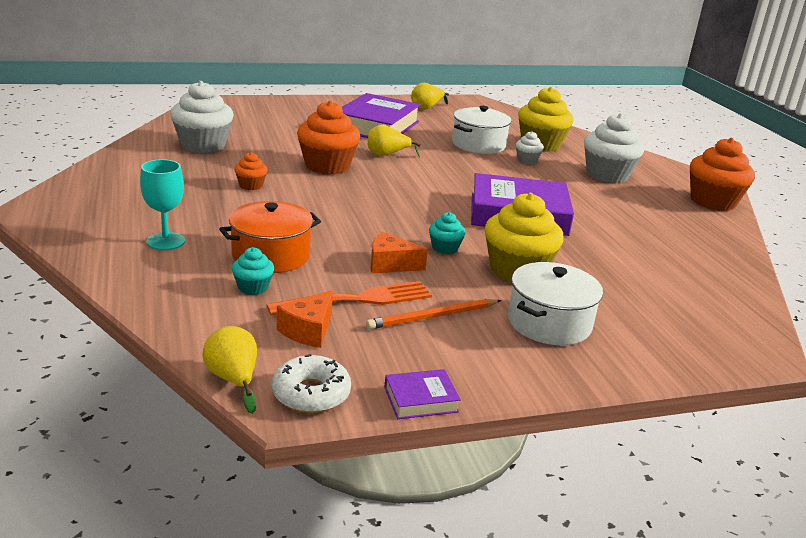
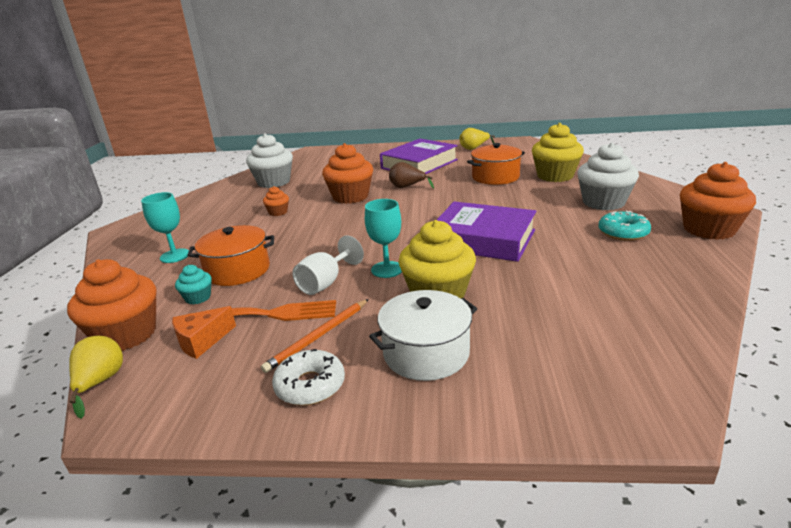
camera: 25 degrees right, 0 degrees up
white donut [272,354,351,413] -> white donut moved to [272,349,345,406]
orange pencil [366,299,501,329] -> orange pencil turned 45 degrees counterclockwise [261,299,369,373]
yellow pear [368,124,421,157] -> brown pear [389,162,434,189]
orange cheese [371,232,428,273] -> white goblet [292,235,364,295]
purple book [384,369,461,419] -> none
turquoise cupcake [429,212,466,254] -> turquoise goblet [365,199,402,278]
white pot [452,106,511,154] -> orange pot [467,143,525,185]
white cupcake [516,131,544,164] -> none
none -> orange cupcake [67,259,156,351]
none -> turquoise donut [598,210,651,241]

